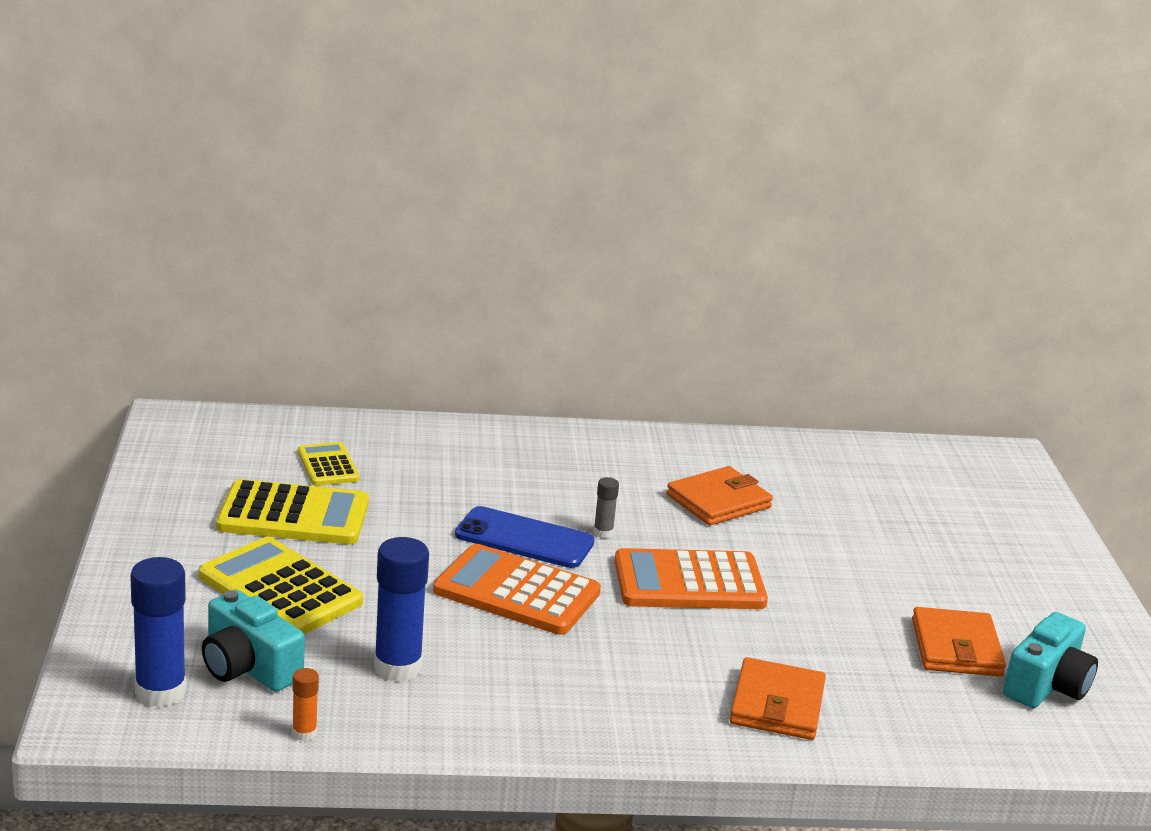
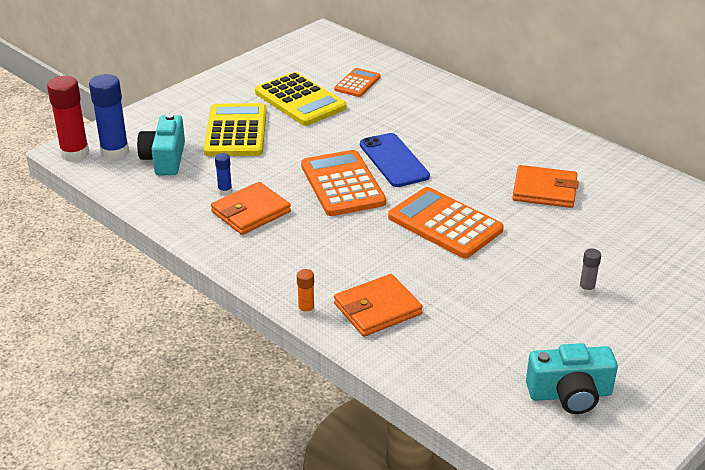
camera: 50 degrees right, 10 degrees up
orange glue stick [292,668,319,741] -> orange glue stick moved to [297,269,315,316]
yellow calculator [298,442,359,486] -> orange calculator [334,68,380,97]
blue glue stick [374,537,429,682] -> blue glue stick [215,153,232,195], size x0.48
grey glue stick [594,477,619,538] -> grey glue stick moved to [579,248,601,295]
orange wallet [912,607,1006,677] -> orange wallet moved to [211,182,291,235]
none -> red glue stick [47,76,89,162]

